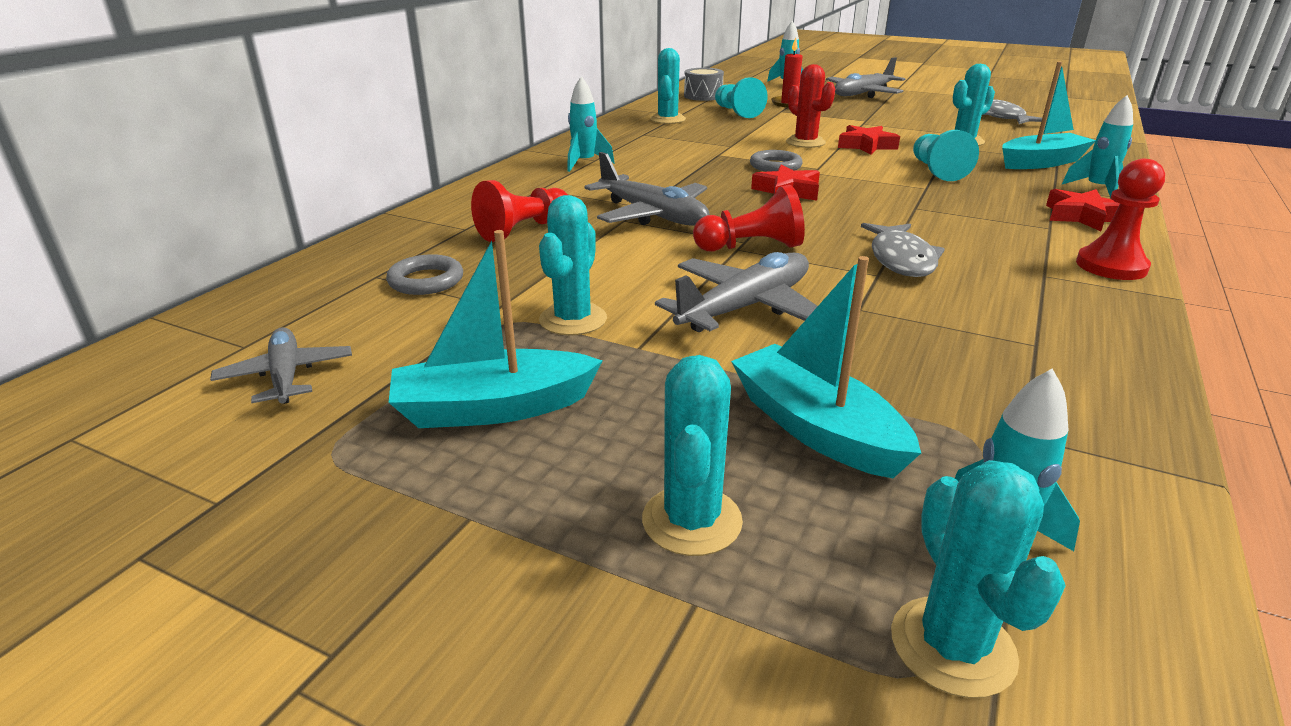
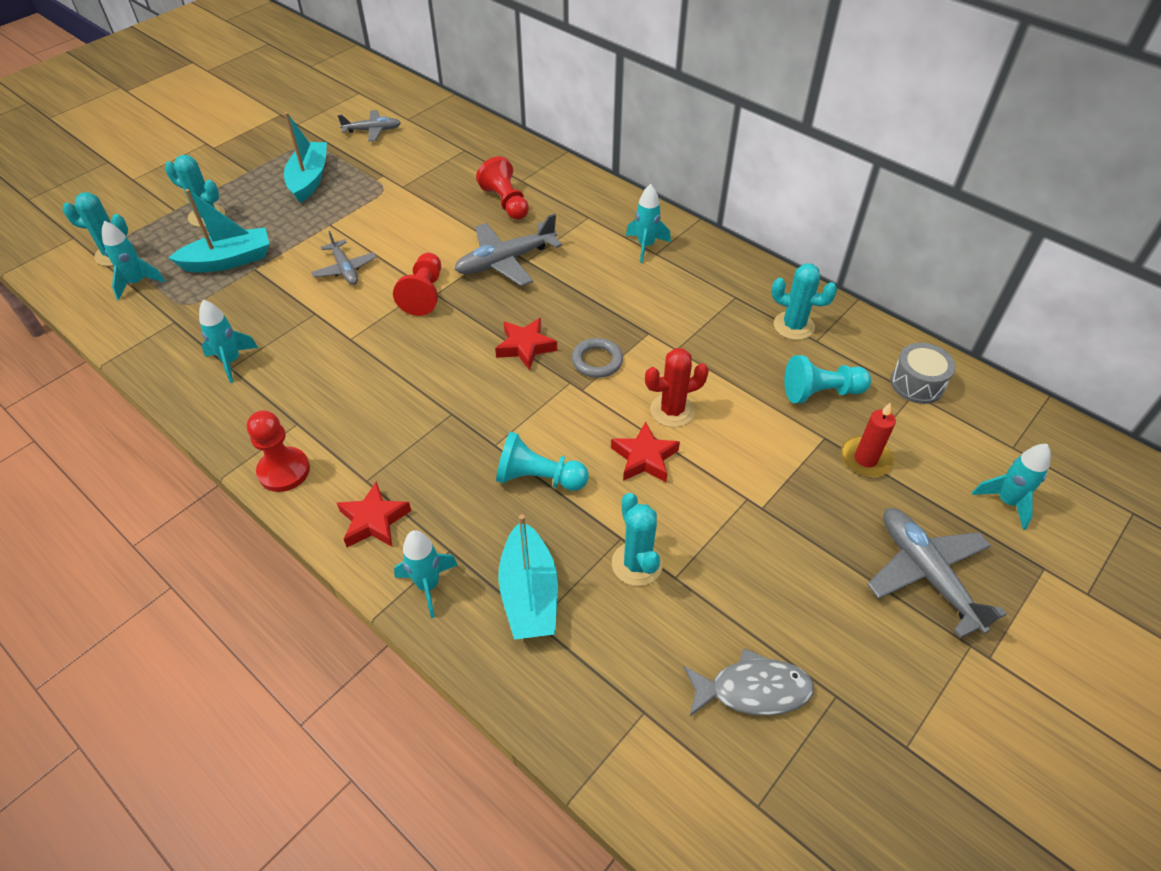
camera: 105 degrees right, 20 degrees up
grey ring [386,254,463,295] -> none
turquoise cactus [539,195,607,335] -> none
grey plane [655,252,818,332] -> grey plane [311,231,376,285], size x0.62
grey fish [861,223,945,277] -> none
none -> turquoise rocket [199,300,258,383]

